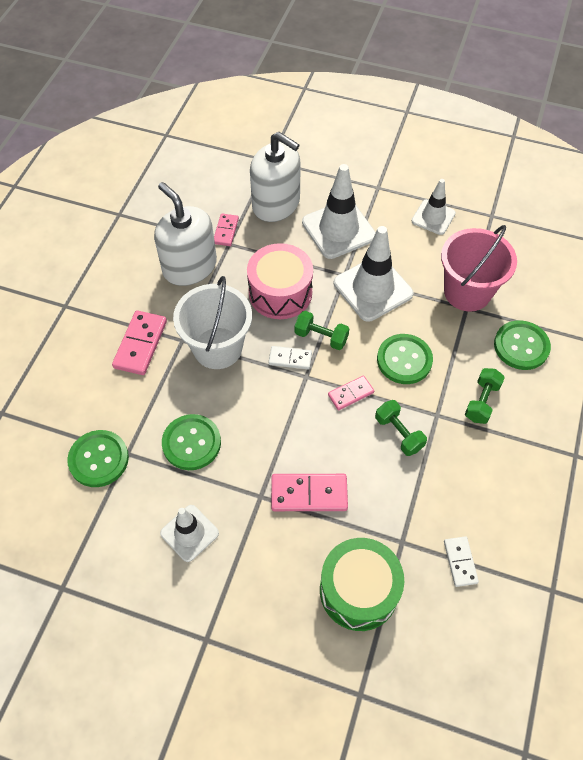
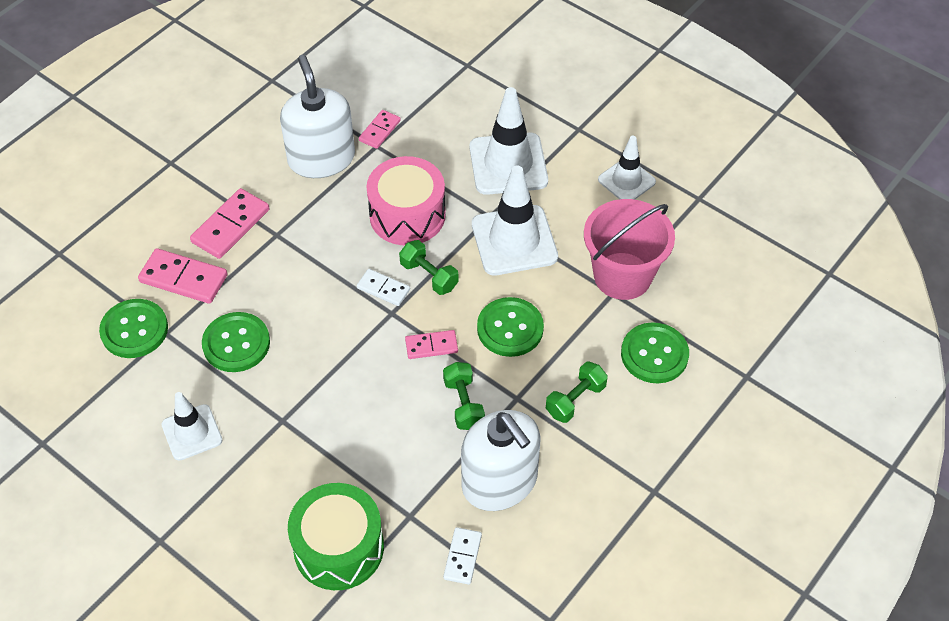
camera: 20 degrees right, 5 degrees down
white bucket [173,276,252,369] -> none
white soap dispenser [250,131,301,222] -> white soap dispenser moved to [461,410,540,511]
pink domino [271,474,348,511] -> pink domino moved to [138,248,227,304]

